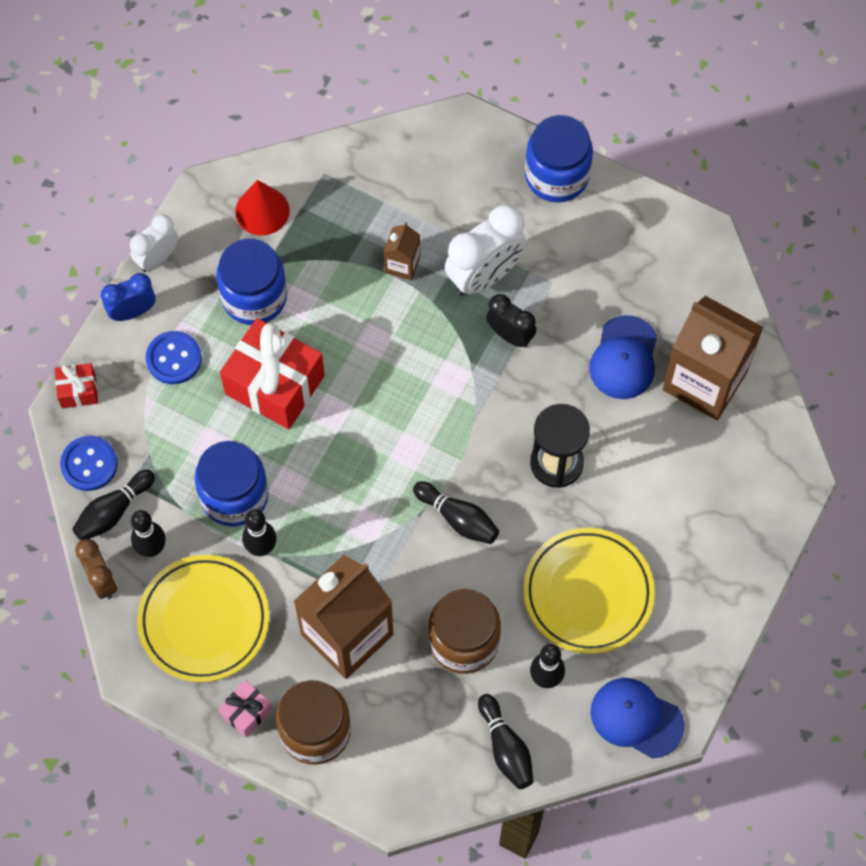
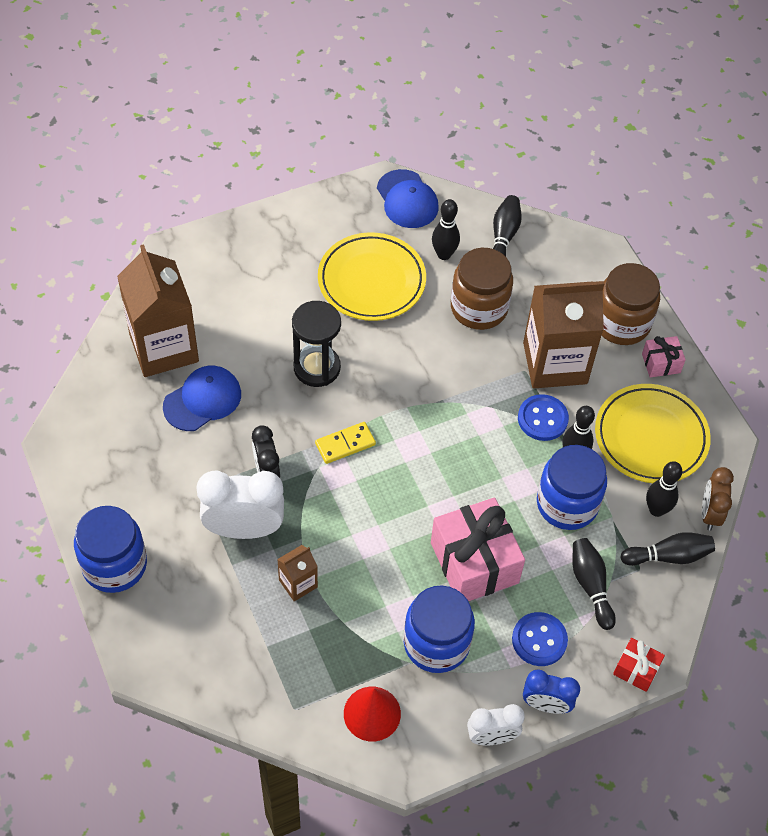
camera: 145 degrees left, 10 degrees down
blue button [60,436,118,491] -> blue button moved to [518,394,569,441]
red gift [220,318,325,429] -> pink gift [431,498,525,601]
black bowling pin [413,481,499,544] -> black bowling pin moved to [572,538,616,630]
none -> yellow domino [315,422,376,464]

